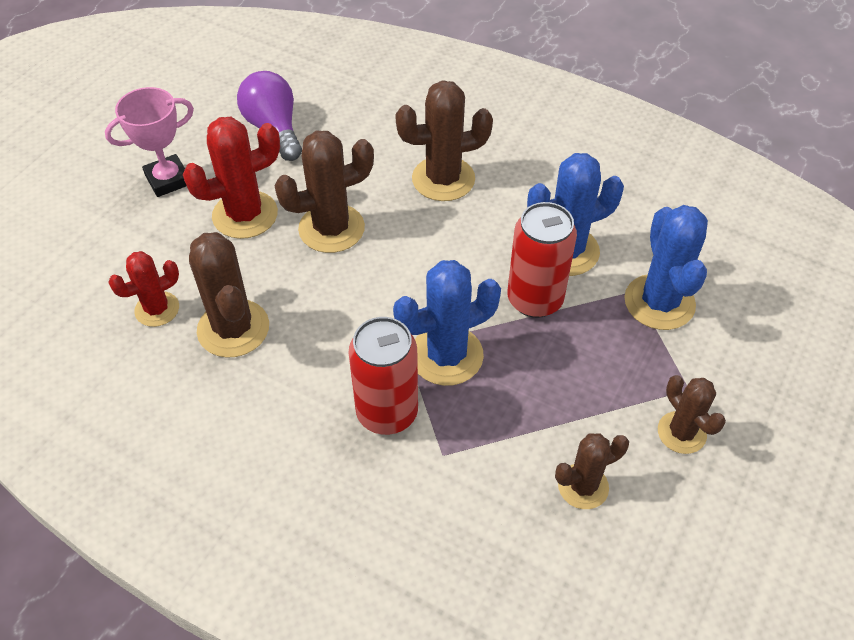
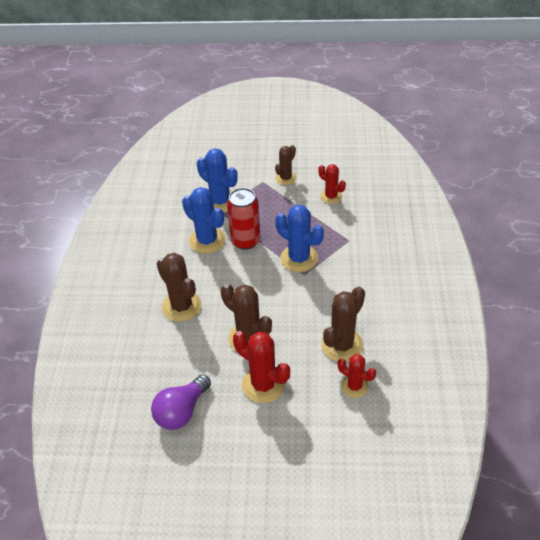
camera: 115 degrees left, 5 degrees down
pink trophy [105,87,194,197] -> none
red can [349,317,418,435] -> none
brown cactus [555,433,629,509] -> red cactus [319,164,346,204]
blue cactus [624,205,708,330] -> blue cactus turned 75 degrees clockwise [197,148,238,213]

